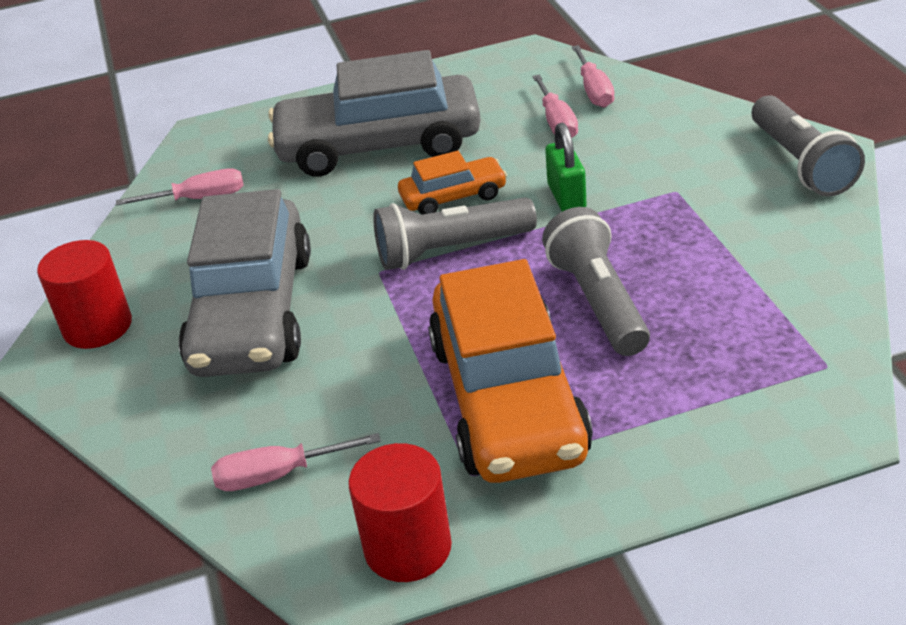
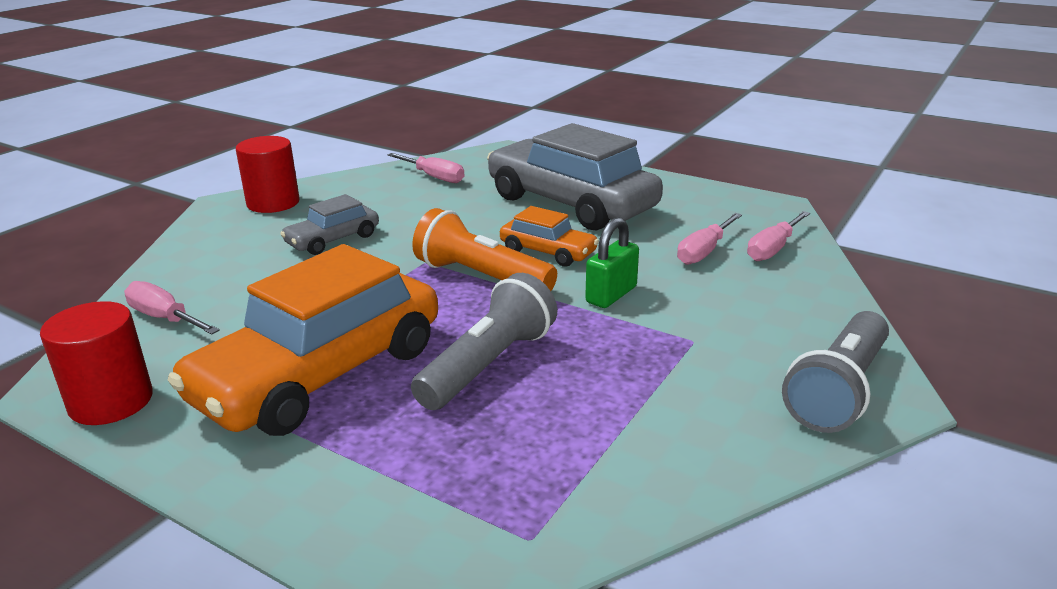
camera: 45 degrees right, 10 degrees down
grey car [179,189,311,377] -> grey car [280,194,379,255], size x0.48
grey flashlight [373,197,537,270] -> orange flashlight [412,208,557,291]

